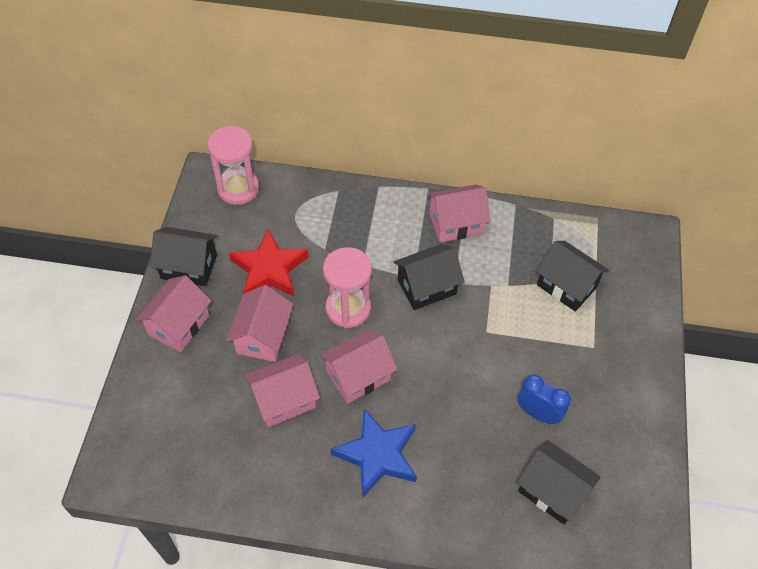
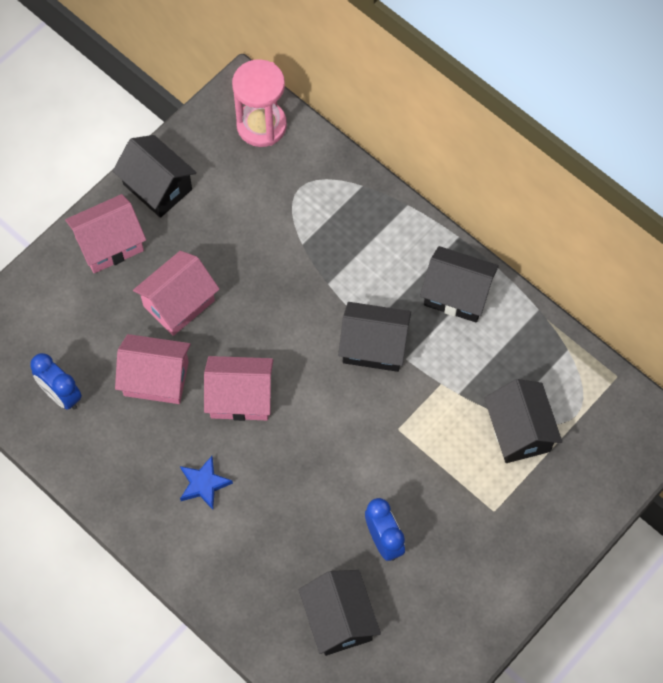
camera: 35 degrees right, 10 degrees up
red star [229,228,308,296] -> none
pink hourglass [323,247,372,328] -> none
blue star [331,408,417,498] -> blue star [180,456,233,510], size x0.56
pink house [427,184,491,242] -> black house [420,246,499,323]
none -> blue clock [30,353,82,410]

